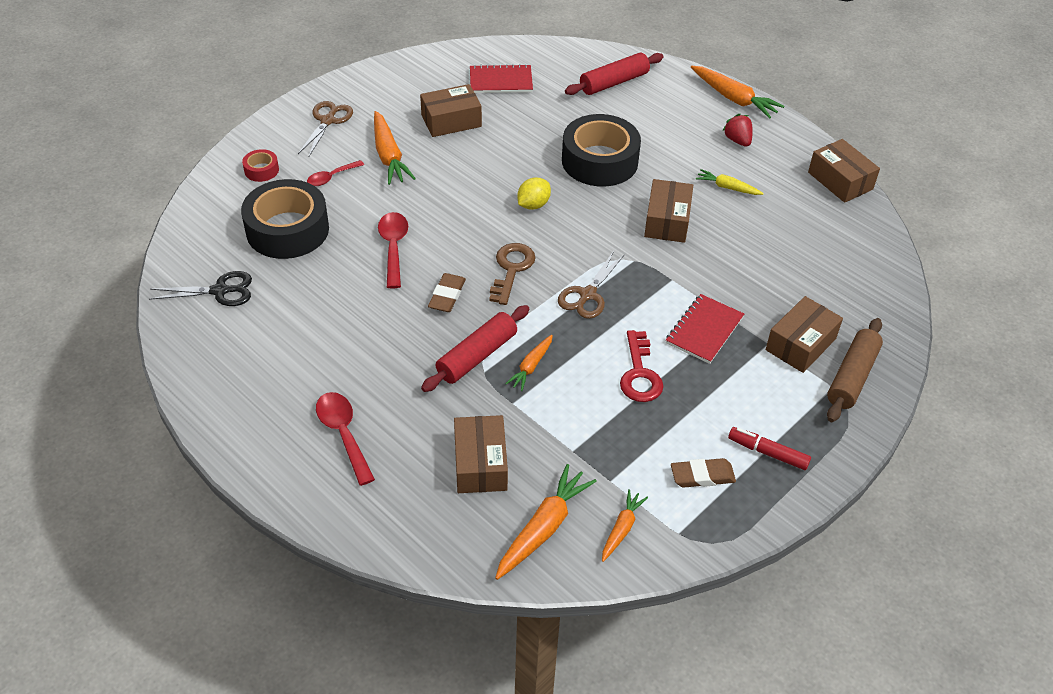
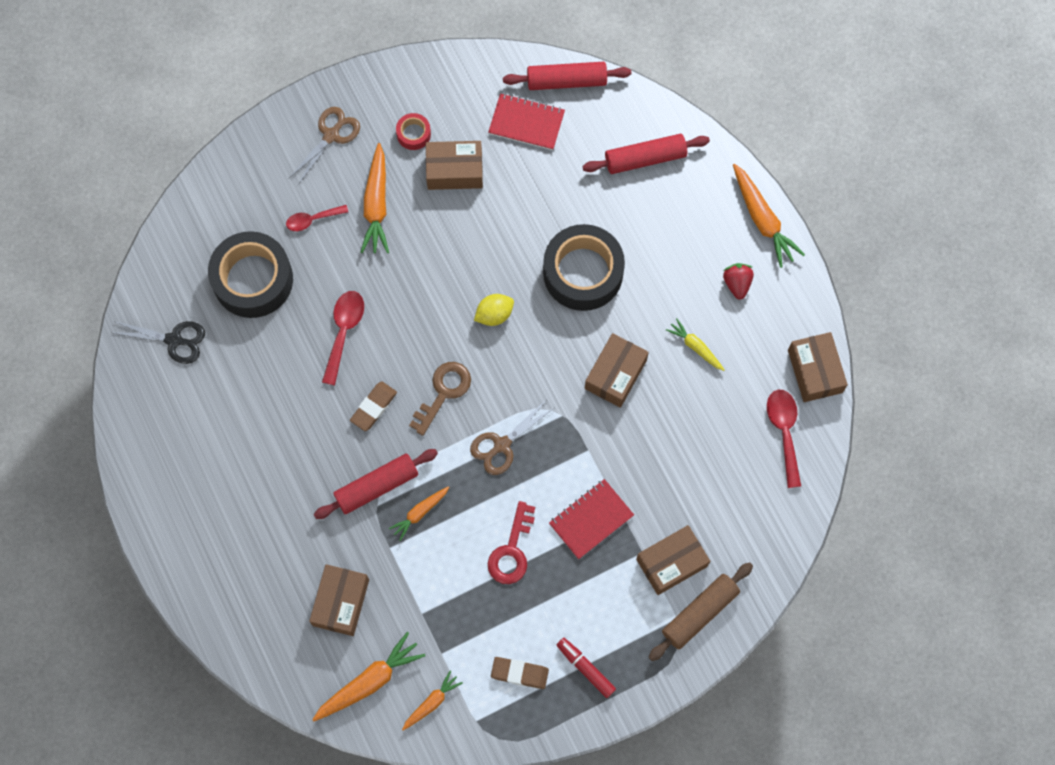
camera: 20 degrees right, 25 degrees up
red tape [242,149,279,182] -> red tape moved to [396,113,431,150]
red spoon [316,392,375,486] -> red spoon moved to [767,389,801,488]
none -> red rolling pin [503,62,631,90]

